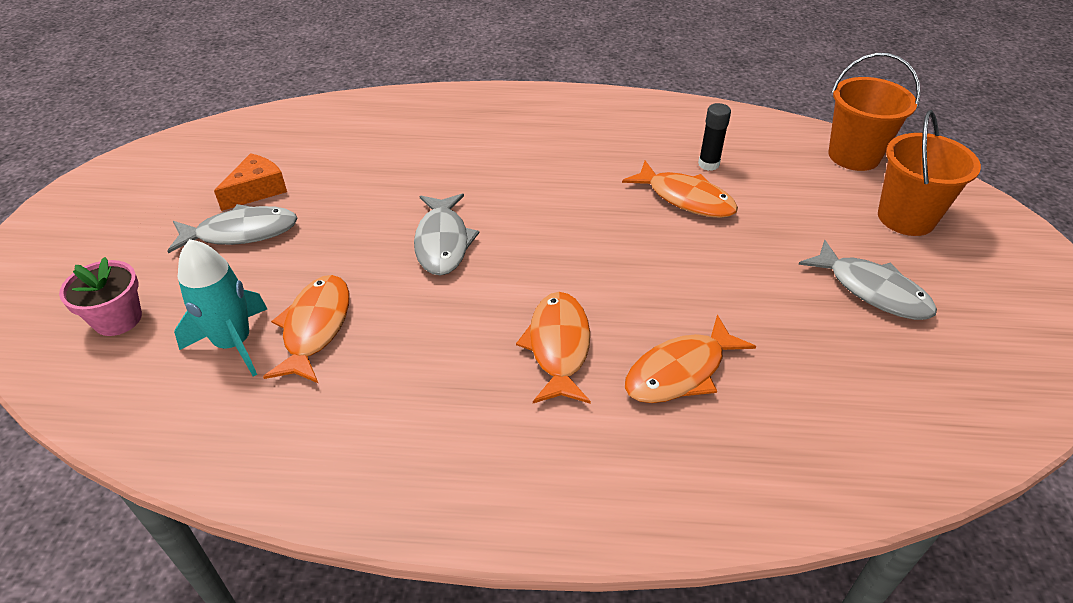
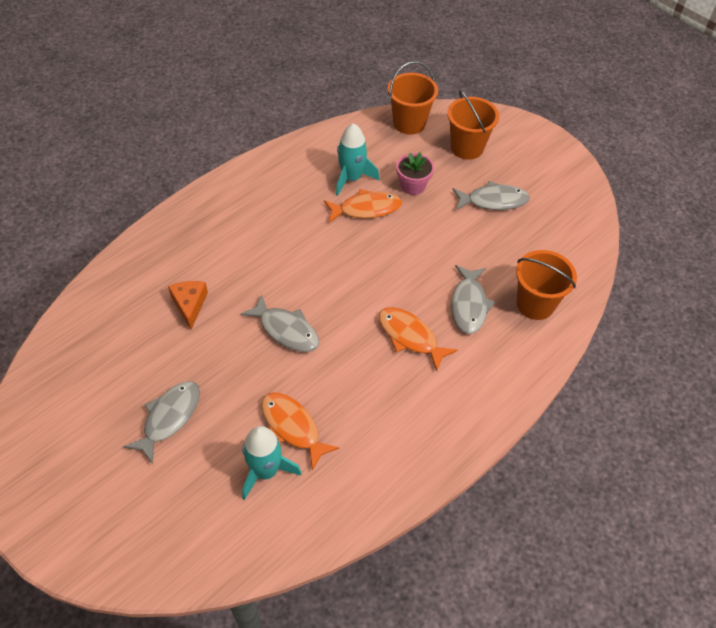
camera: 50 degrees left, 10 degrees up
pink flower pot [59,257,142,336] -> pink flower pot moved to [396,152,434,195]
orange cheese [214,153,287,211] -> orange cheese moved to [168,281,208,330]
orange fish [625,315,756,403] -> grey fish [451,265,495,334]
black glue stick [698,103,731,171] -> turquoise rocket [336,123,379,196]
none -> orange bucket [516,250,577,320]

